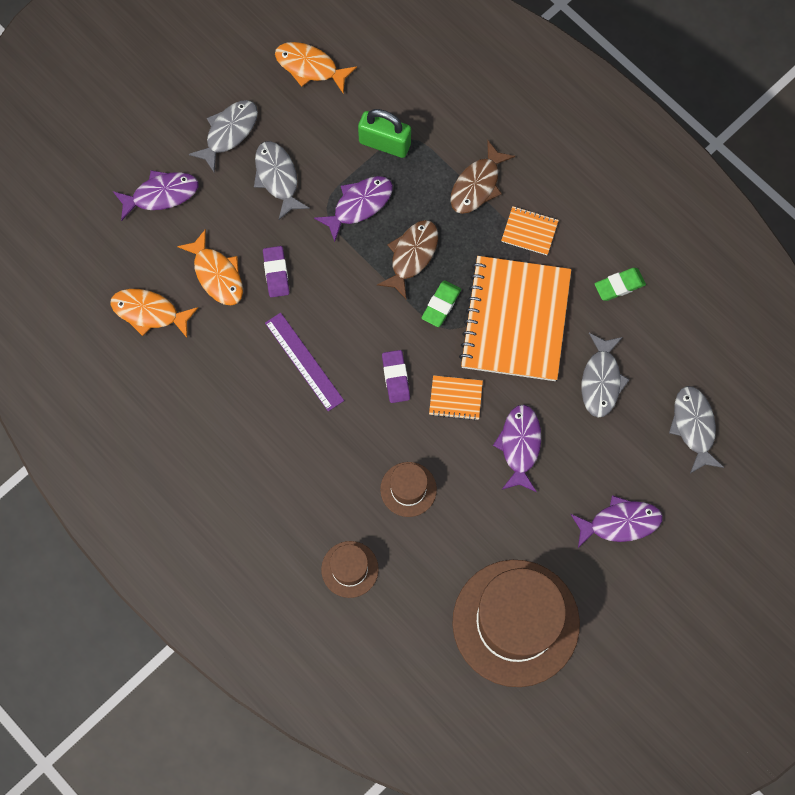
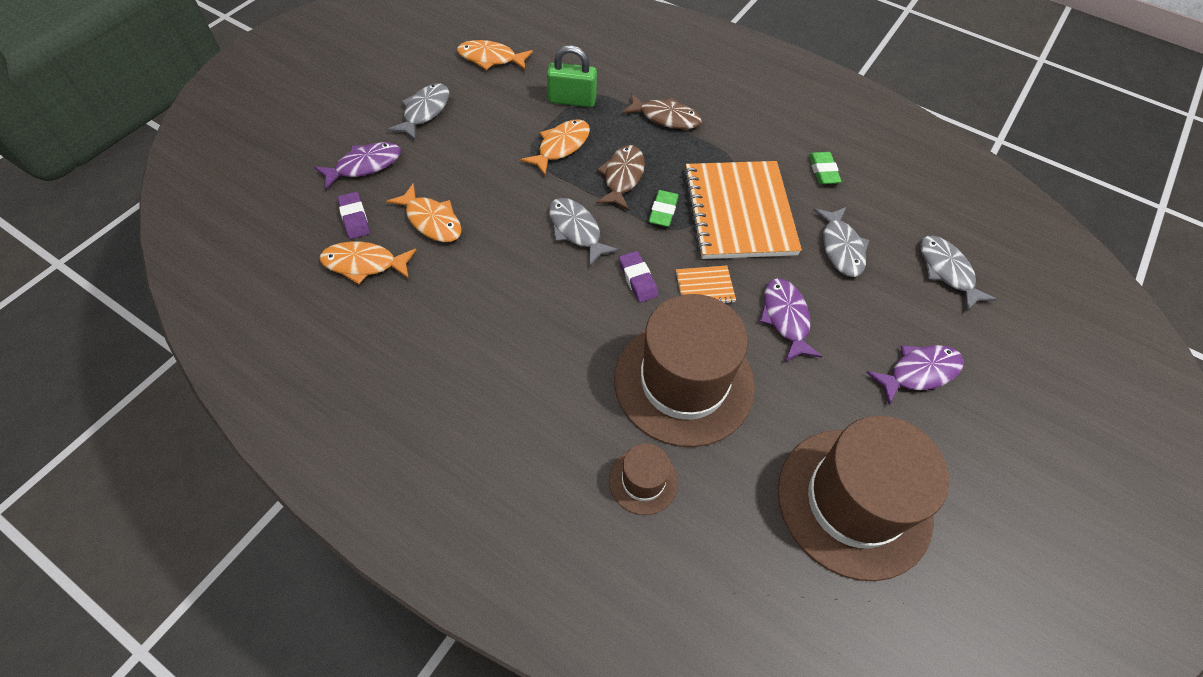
camera: 15 degrees left, 15 degrees down
grey fish [254,141,310,220] -> grey fish moved to [549,198,619,266]
purple eraser [263,246,289,297] -> purple eraser moved to [337,192,370,239]
purple ruler [265,313,344,411] -> none
purple fish [314,176,393,242] -> orange fish [520,119,590,175]
brown hat [380,462,437,517] -> brown hat [614,294,755,447], size x2.20
brown fish [450,140,515,214] -> brown fish turned 90 degrees counterclockwise [621,93,702,129]
orange notebook [501,206,559,255] -> none
green eraser [595,268,646,301] -> green eraser turned 60 degrees counterclockwise [809,152,842,184]

